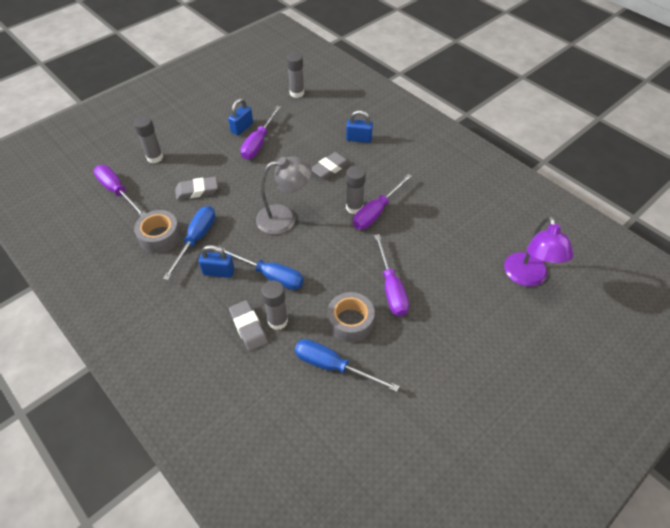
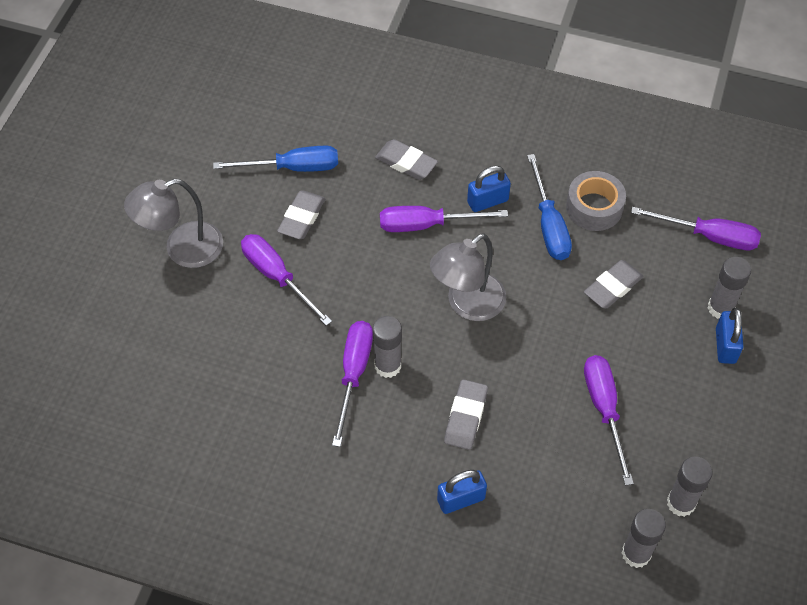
camera: 150 degrees right, 5 degrees up
blue screwdriver [218,246,304,290] -> purple screwdriver [380,206,508,232]
blue padlock [228,98,253,135] -> blue padlock moved to [716,308,743,364]
grey glue stick [261,280,288,330] -> grey glue stick moved to [667,457,713,517]
grey tape [327,292,375,342] -> grey eraser [277,191,325,239]
purple lamp [504,216,574,287] -> none
none -> grey lamp [124,179,223,268]

